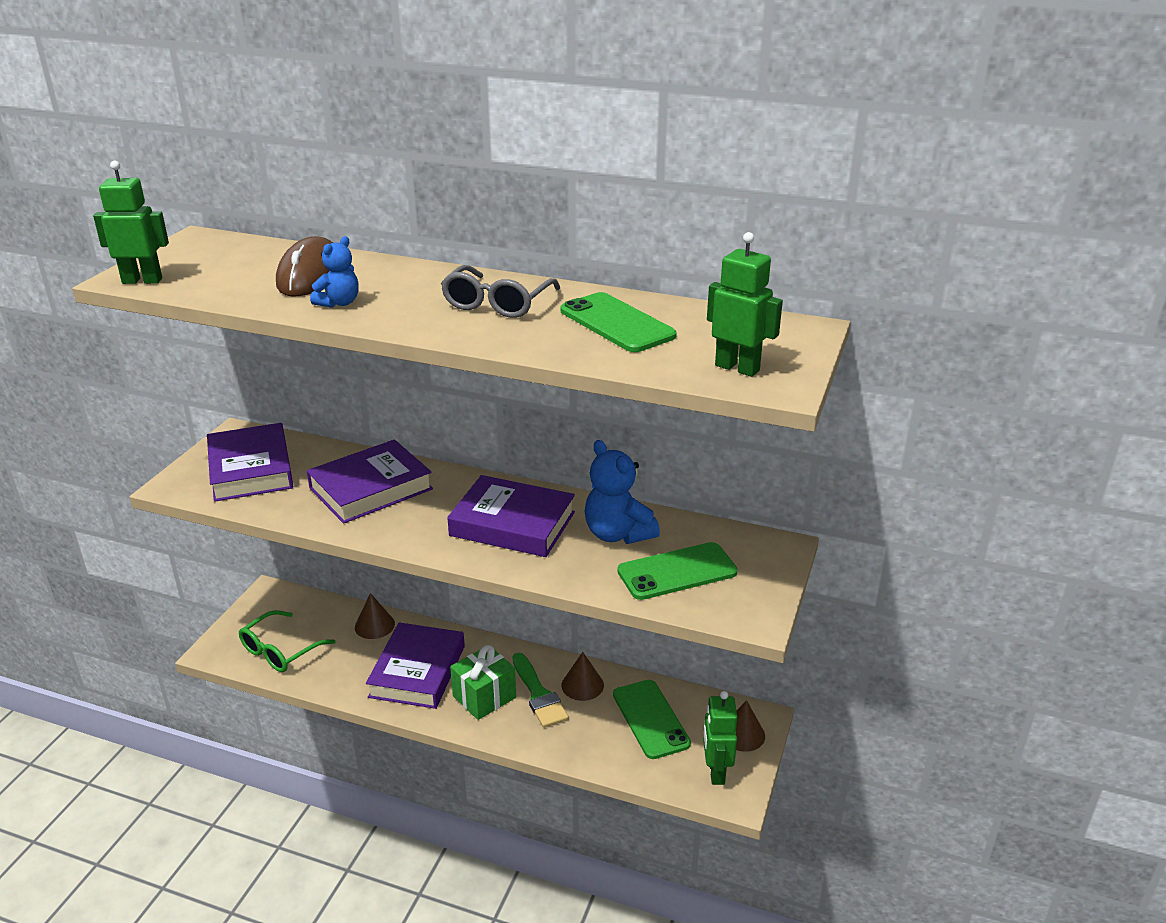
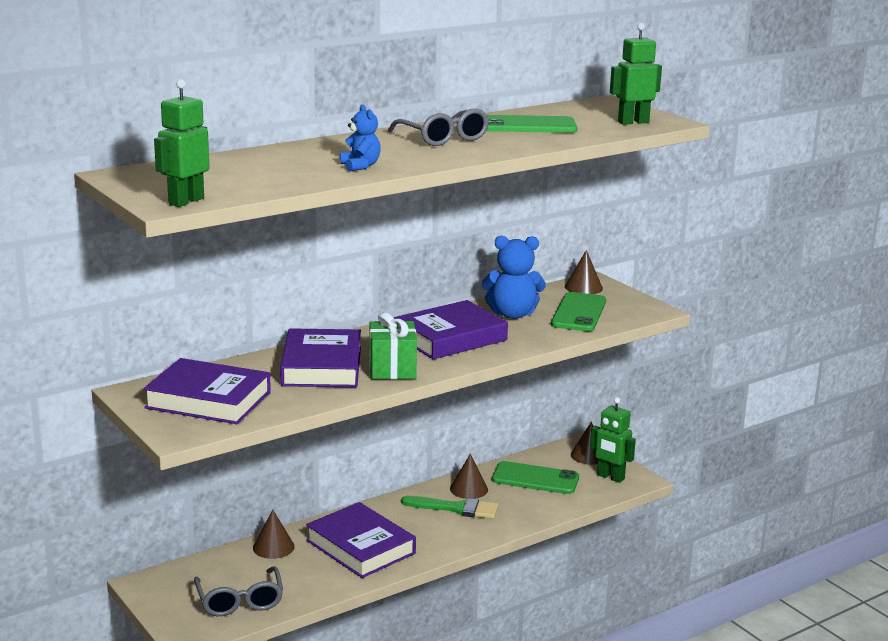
camera: 55 degrees left, 10 degrees down
green glasses [239,610,336,672] -> grey glasses [194,566,283,616]
brown mouse [276,236,333,297] -> none
green gift [450,645,516,720] -> green gift moved to [369,312,417,380]
none -> brown cone [565,250,603,294]

